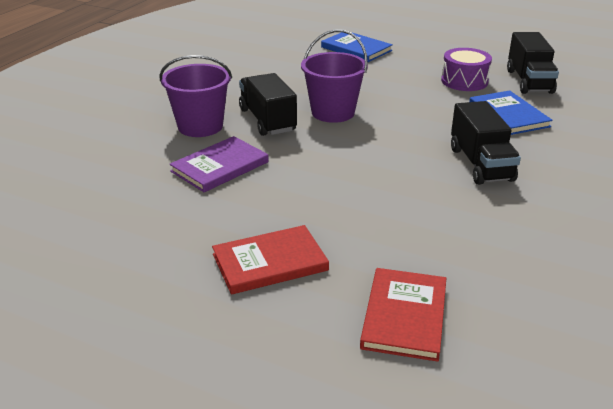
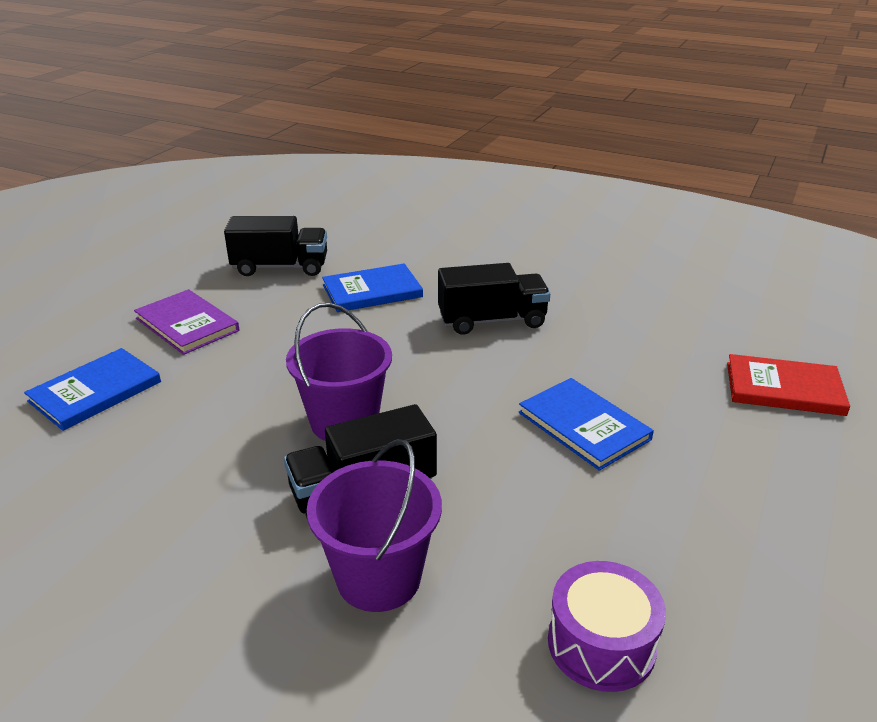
camera: 90 degrees left, 0 degrees up
purple book [170,136,269,192] -> purple book moved to [134,289,239,355]
red book [212,225,329,295] -> none
purple drum [441,48,492,91] -> purple drum moved to [548,561,666,692]
none -> blue book [519,378,654,471]

